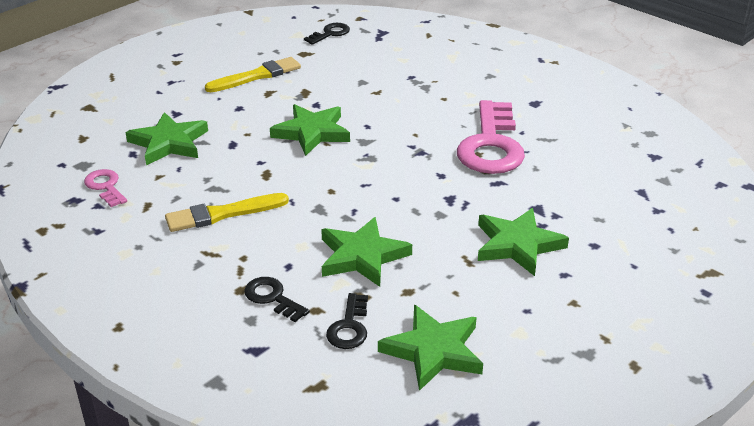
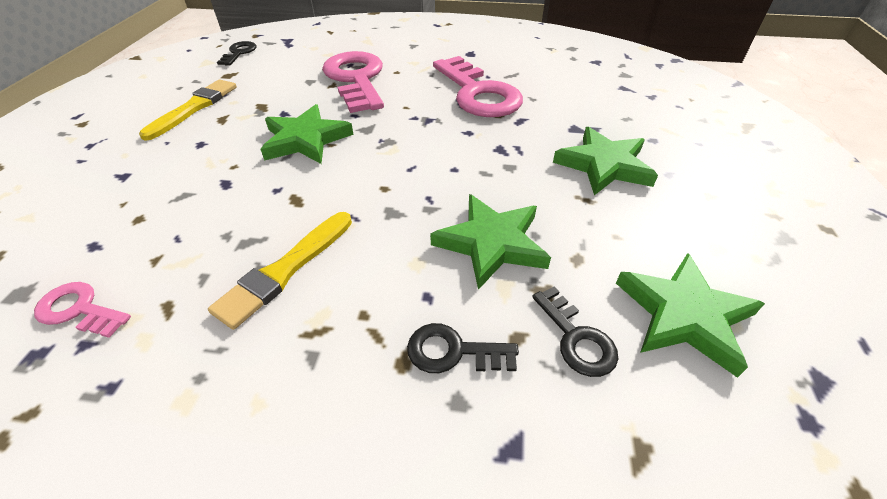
camera: 35 degrees left, 10 degrees up
green star [125,112,208,165] -> none
none -> pink key [322,51,384,113]

